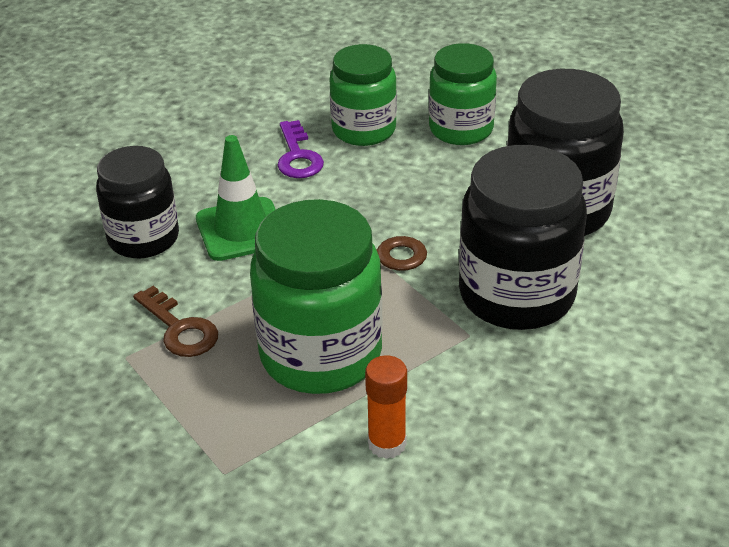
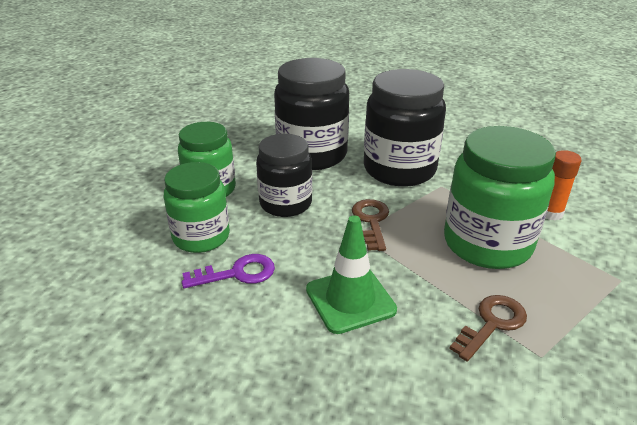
camera: 95 degrees left, 5 degrees down
black jar [96,146,179,258] -> black jar moved to [256,134,312,217]

